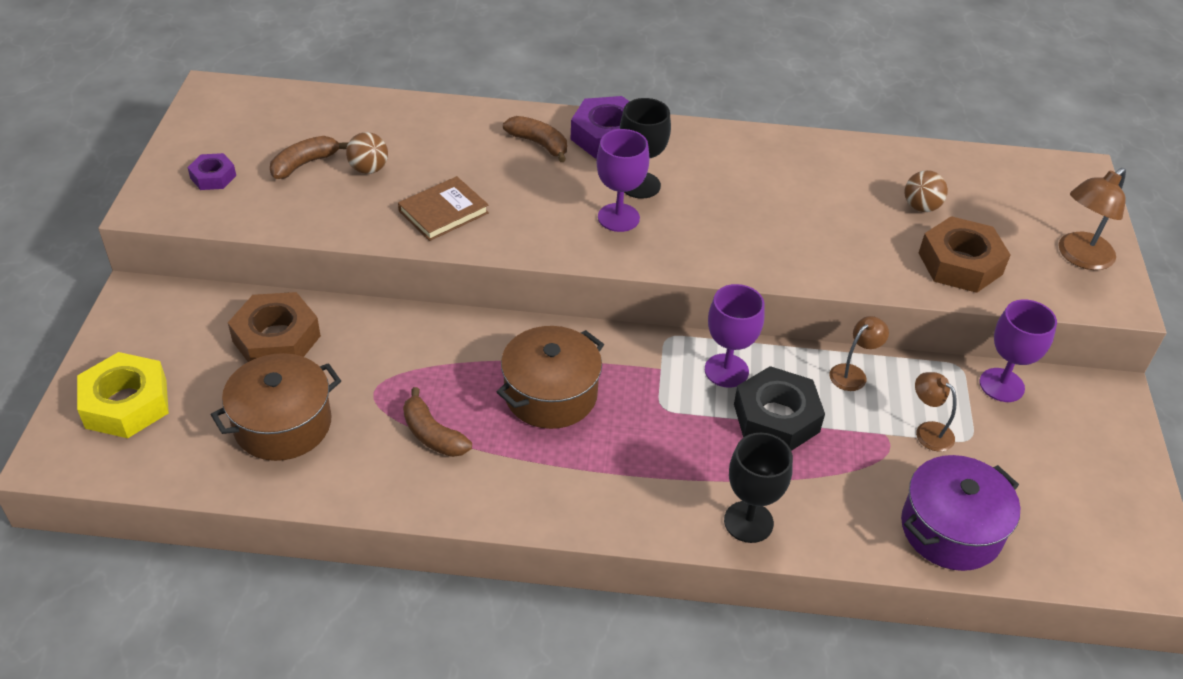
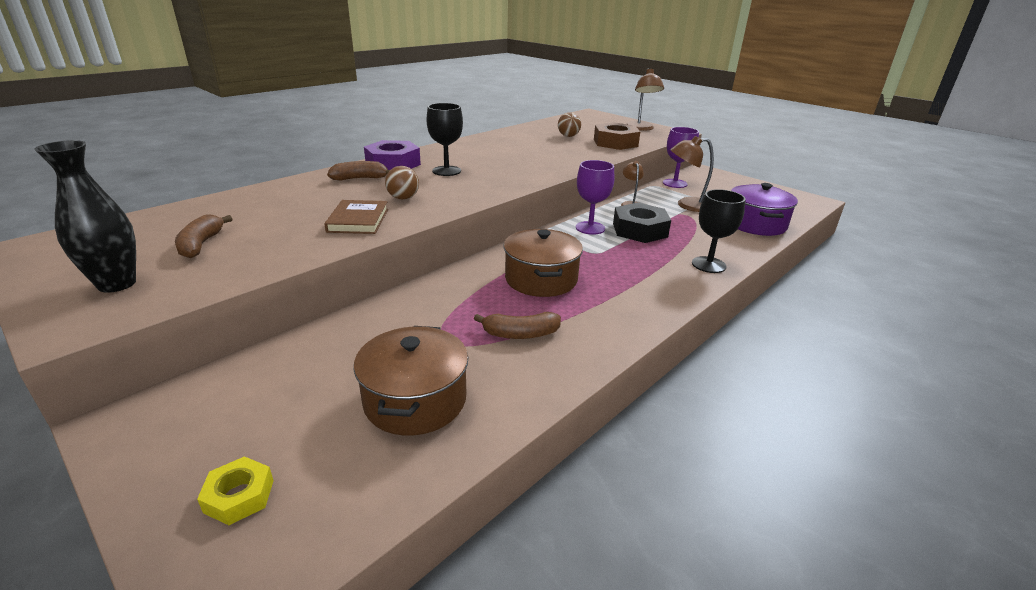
camera: 50 degrees left, 15 degrees down
yellow nut [77,352,169,438] -> yellow nut [197,457,274,525], size x0.55
purple nut [187,153,236,190] -> black vase [34,140,136,293]
brown nut [228,292,321,362] -> none
brown ball [346,132,388,174] -> brown ball moved to [385,166,419,200]
purple goblet [596,129,649,232] -> none
brown lamp [915,372,957,452] -> brown lamp [670,136,714,212], size x1.59

